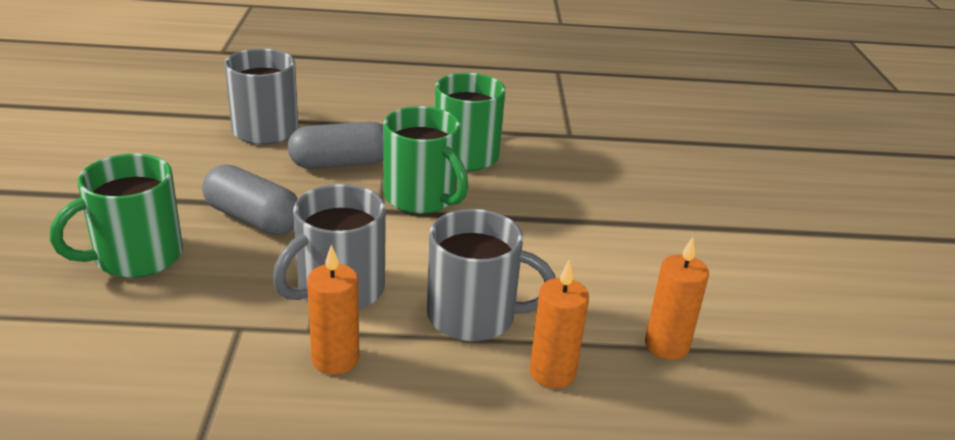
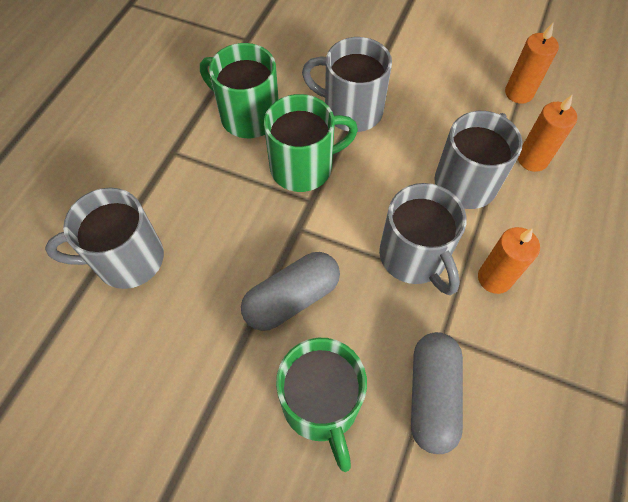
camera: 65 degrees left, 30 degrees up
grey capsule [288,122,384,169] -> grey capsule moved to [411,332,463,454]
none -> grey mug [302,37,392,132]

